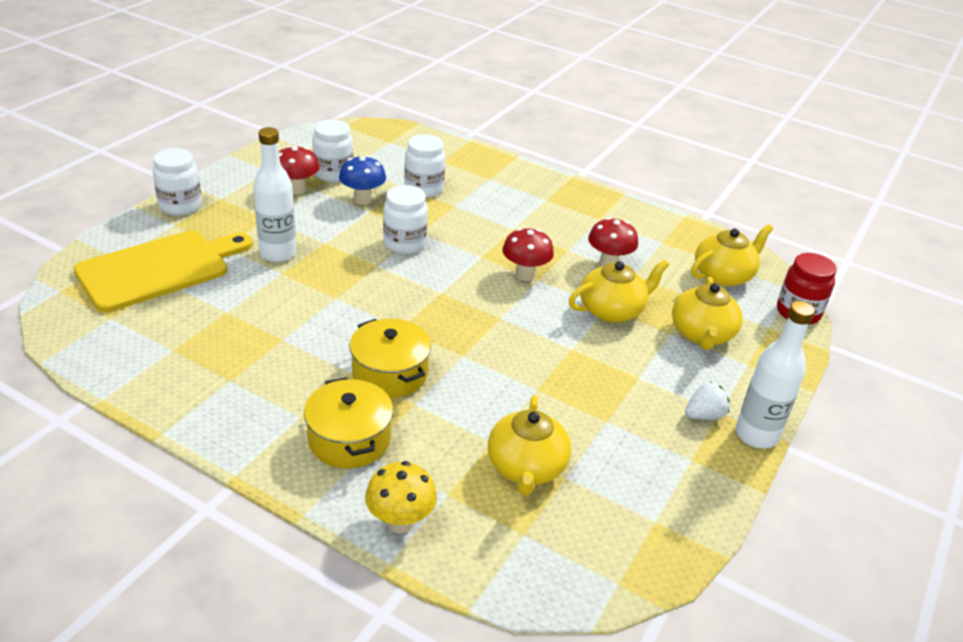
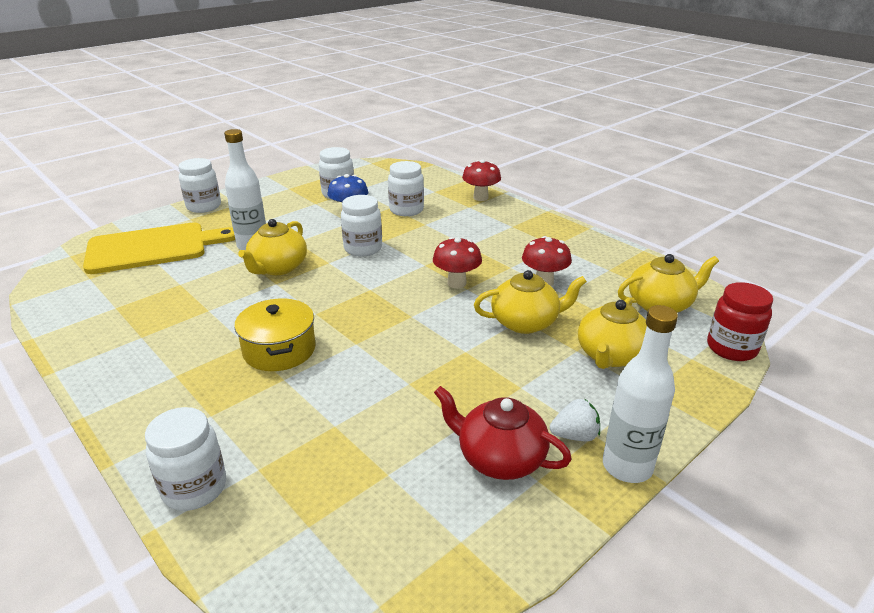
camera: 20 degrees right, 5 degrees down
red mushroom [279,146,320,195] -> red mushroom moved to [462,159,501,201]
yellow pot [304,377,393,469] -> none
yellow mushroom [365,461,437,533] -> white jar [145,407,226,511]
yellow teapot [488,395,571,496] -> yellow teapot moved to [238,219,307,275]
none -> red teapot [434,386,572,480]

